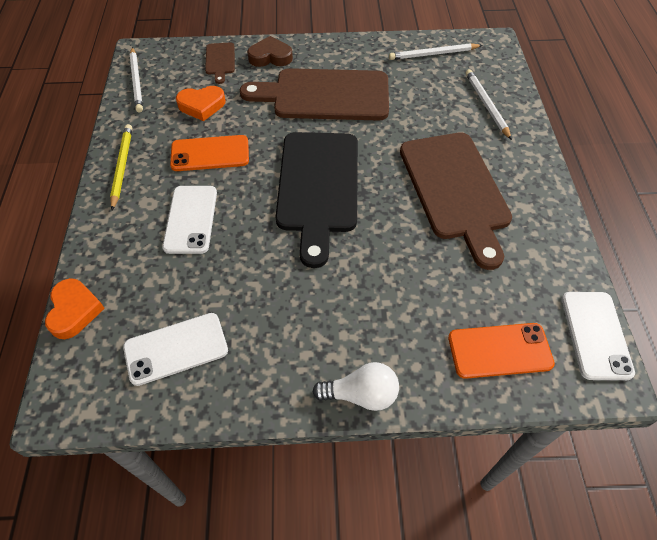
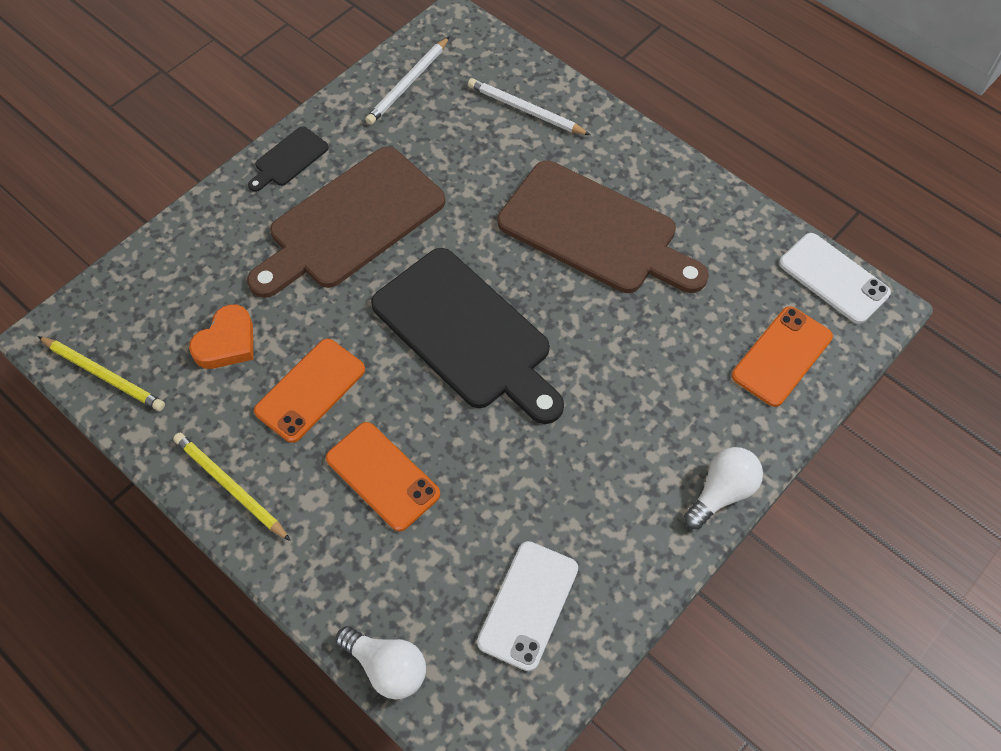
camera: 45 degrees left, 5 degrees up
orange heart [45,278,105,339] -> white light bulb [336,626,426,699]
white pencil [130,47,143,112] -> yellow pencil [38,336,165,411]
white phone [162,186,217,254] -> orange phone [326,422,440,532]
brown cutting board [205,42,235,84] -> none
brown heart [247,36,293,67] -> none
none -> black cutting board [248,126,329,192]

